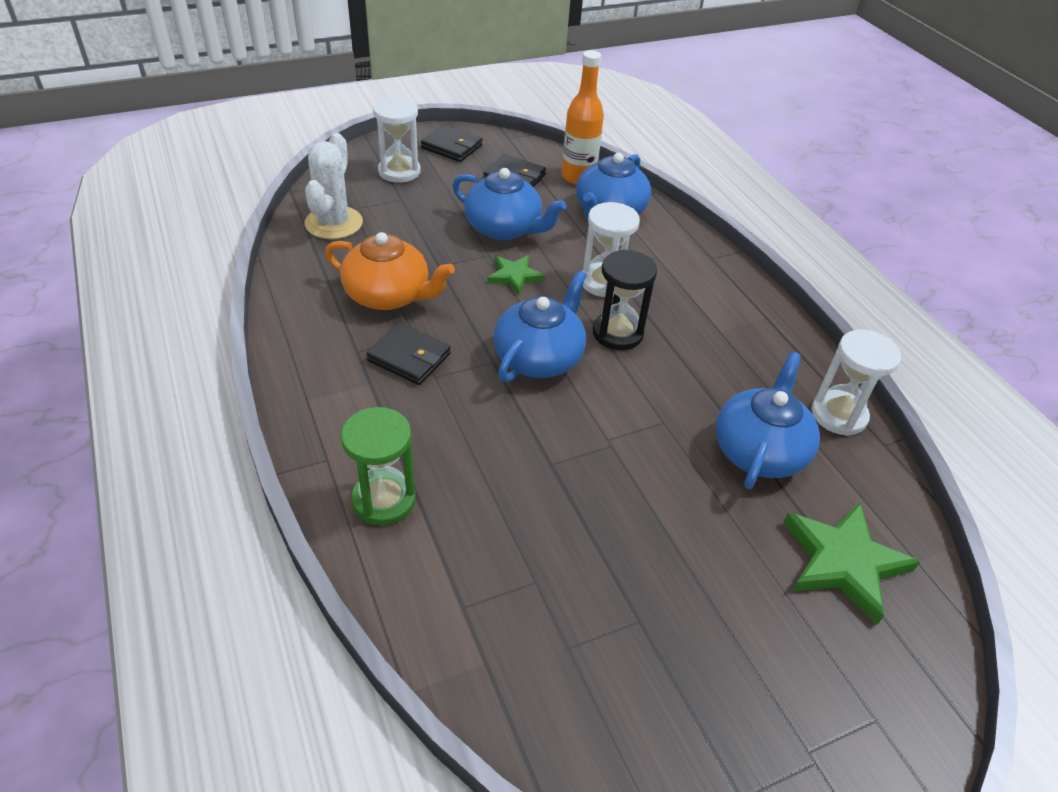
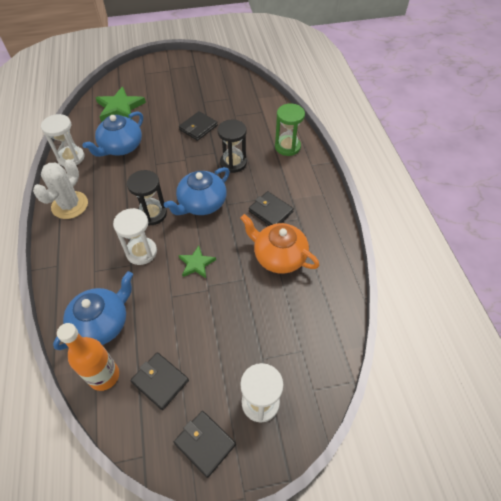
camera: 165 degrees left, 10 degrees up
white cactus [305,133,363,239] -> white cactus moved to [33,159,88,219]
blue teapot [453,168,567,240] -> none
none -> black wallet [179,111,218,141]
none -> black hourglass [217,119,247,173]

